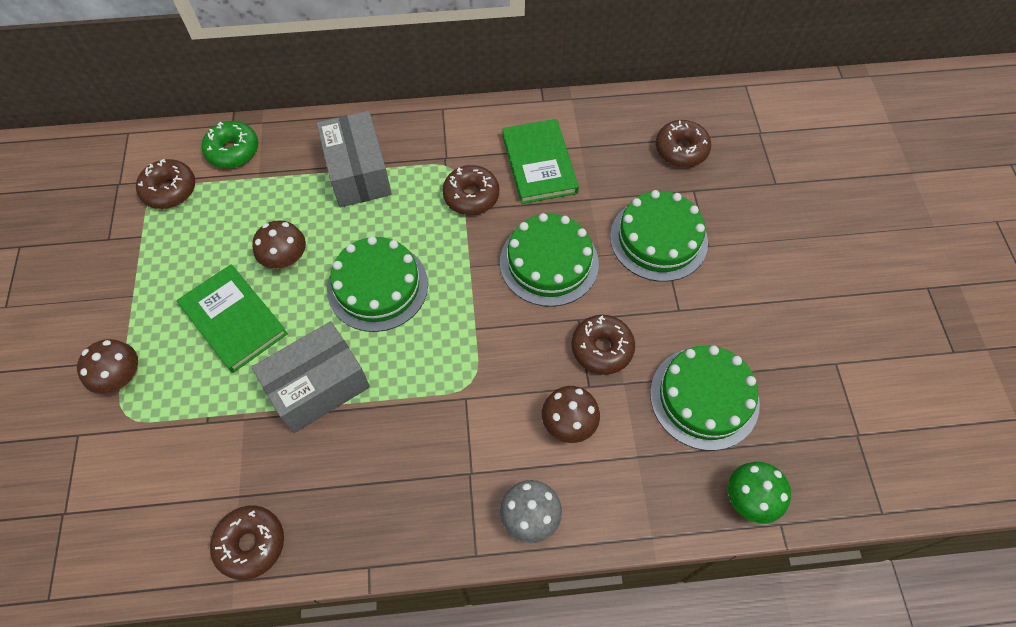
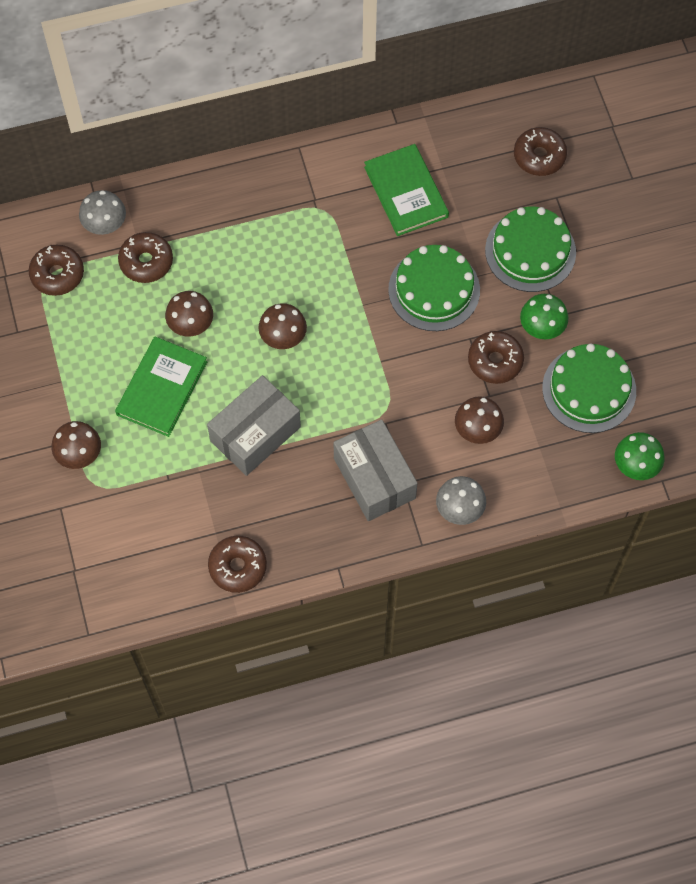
camera: 10 degrees left, 5 degrees up
green book [177,264,288,373] -> green book turned 75 degrees clockwise [115,337,207,437]
green donut [201,121,259,168] -> grey mushroom [79,190,126,235]
grey box [317,111,392,207] -> grey box moved to [334,419,418,521]
green cake [327,236,428,332] -> brown mushroom [258,303,307,349]
brown donut [442,165,499,215] -> brown donut moved to [118,232,173,283]
none -> green mushroom [520,294,568,339]

